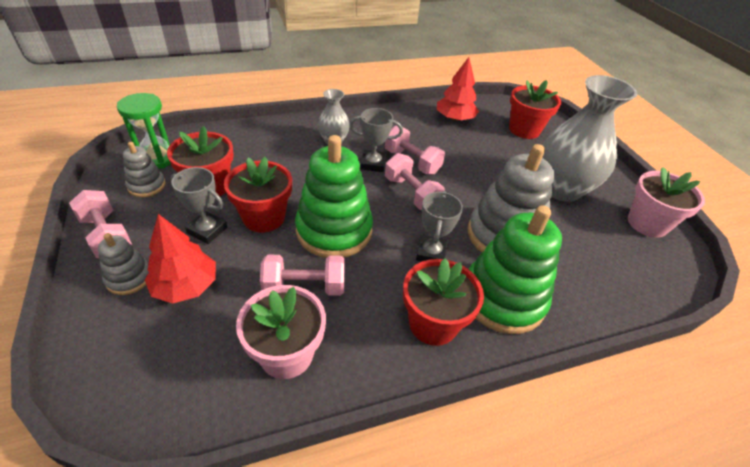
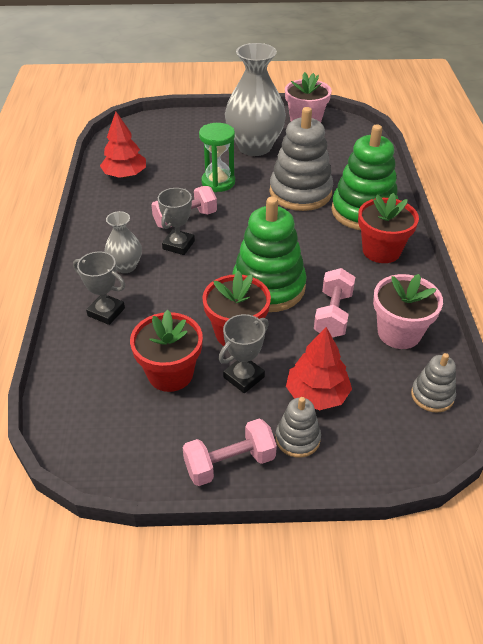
camera: 70 degrees left, 0 degrees up
green hourglass [117,93,171,169] -> green hourglass moved to [199,123,235,192]
grey stacking toy [123,142,166,197] -> grey stacking toy moved to [411,353,456,413]
pink dumbbell [385,153,445,210] -> none
grey trophy [416,191,463,262] -> grey trophy moved to [73,252,125,325]
red flower pot [509,80,561,139] -> none

